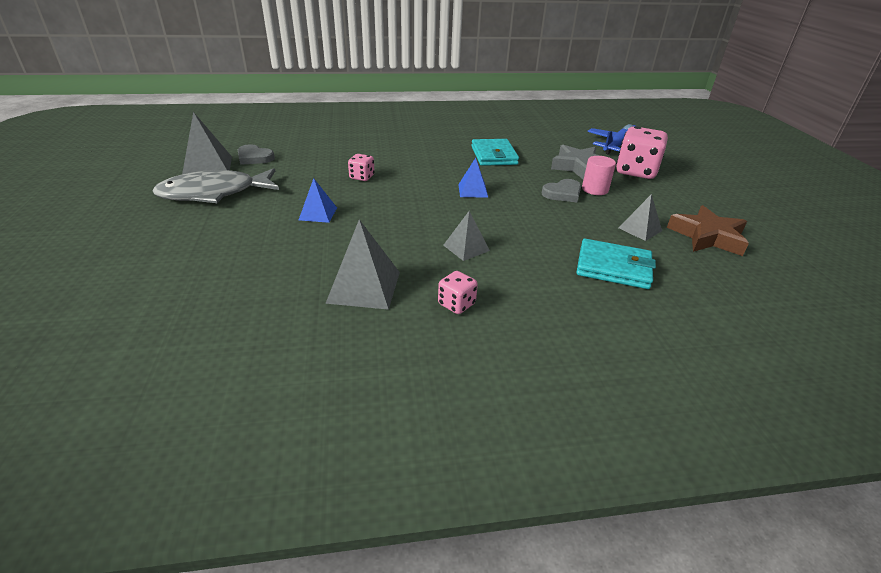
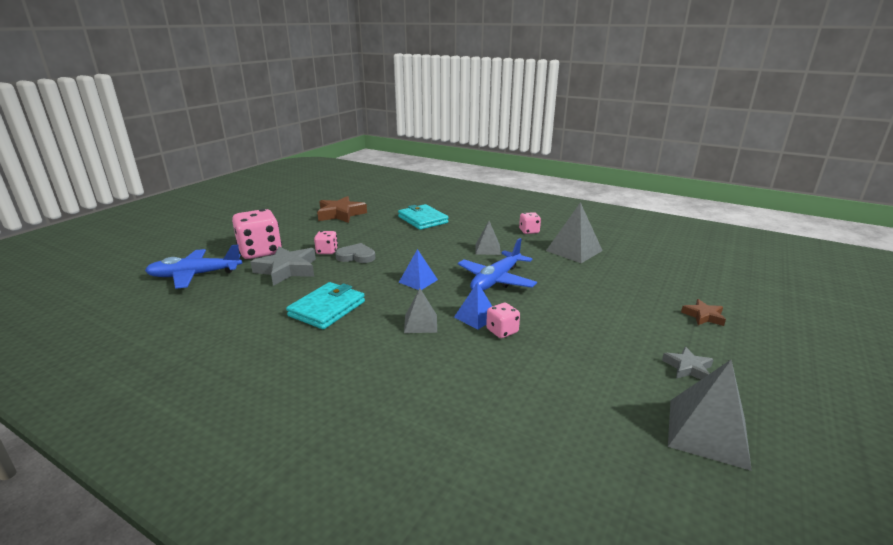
camera: 140 degrees left, 10 degrees down
grey fish [153,168,279,203] -> grey star [662,346,714,380]
grey heart [238,144,275,165] -> none
blue pyramid [299,178,337,223] -> blue pyramid moved to [454,282,492,329]
pink cylinder [582,156,616,195] -> pink dice [314,231,338,254]
grey pyramid [619,194,662,241] -> grey pyramid moved to [404,288,437,333]
none -> blue plane [458,238,537,290]
none -> brown star [681,299,726,326]

